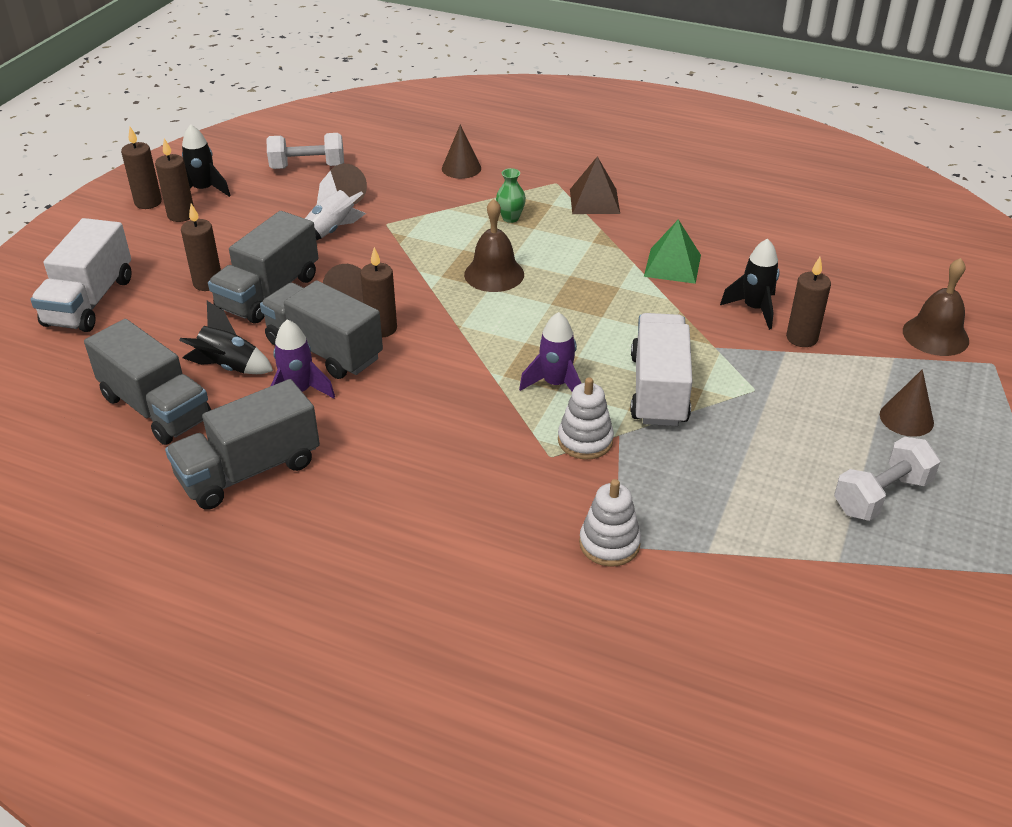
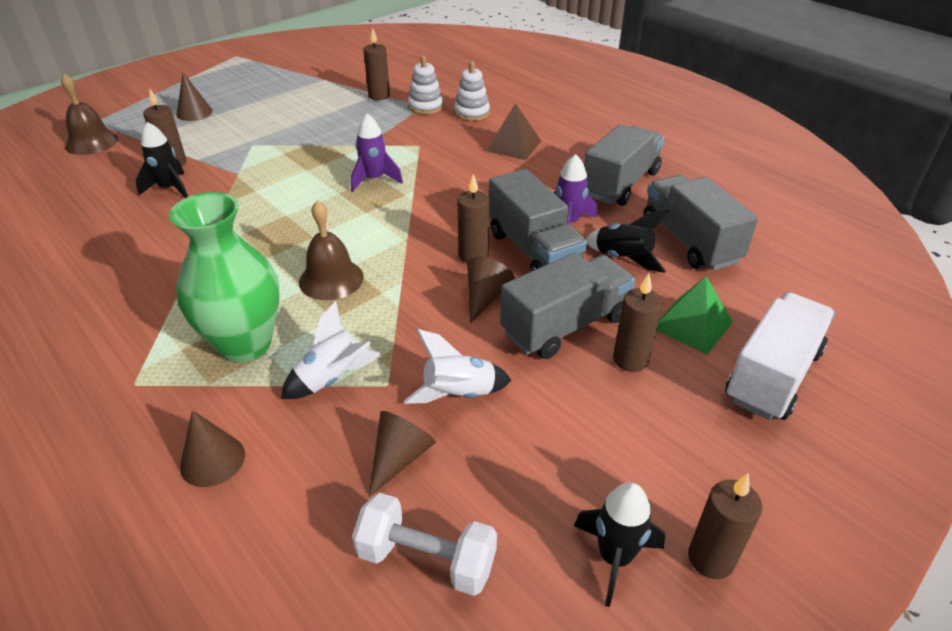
camera: 155 degrees left, 0 degrees up
brown candle [155,138,194,222] -> brown candle moved to [363,28,390,100]
grey truck [165,379,320,510] -> grey truck turned 45 degrees counterclockwise [584,124,665,206]
green vase [496,168,526,223] -> green vase [169,192,280,363], size x2.46
white stacking toy [558,377,614,460] -> white stacking toy moved to [454,61,490,121]
brown pyramid [570,156,620,214] -> brown pyramid moved to [486,103,541,160]
white truck [630,313,693,426] -> none
green pyramid [644,219,701,284] -> green pyramid moved to [656,276,733,355]
white dumbbell [834,437,940,521] -> none
none -> white rocket [281,301,381,399]

